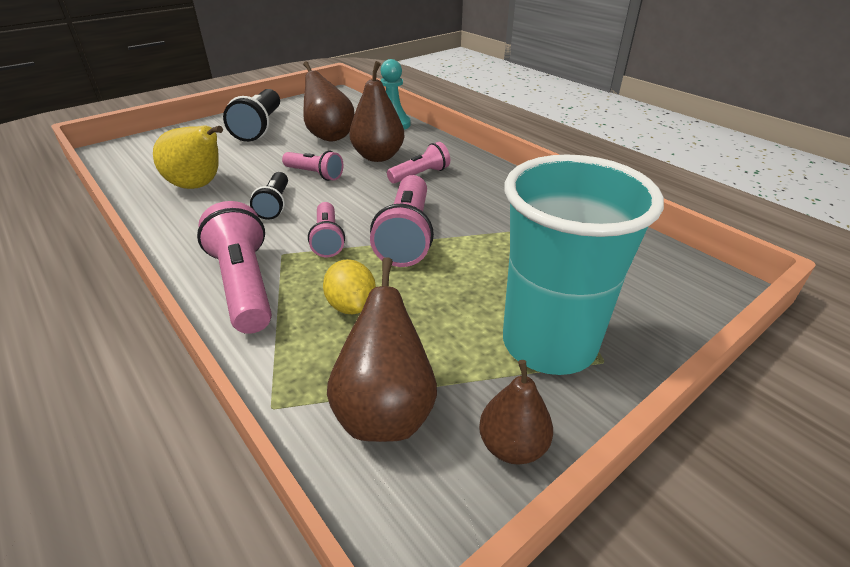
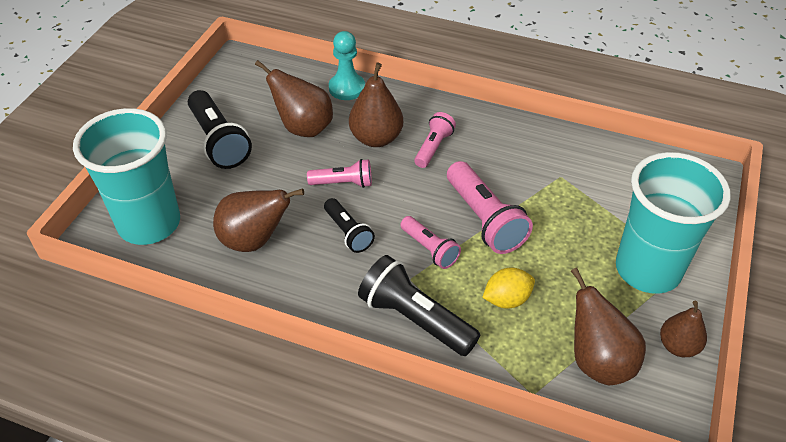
camera: 30 degrees left, 10 degrees up
yellow pear [153,125,223,189] -> brown pear [213,188,304,252]
pink flashlight [197,201,272,334] -> black flashlight [358,255,480,356]
yellow lemon [323,259,376,314] -> yellow lemon turned 60 degrees counterclockwise [482,268,535,308]
none -> turquoise cup [73,108,180,245]

